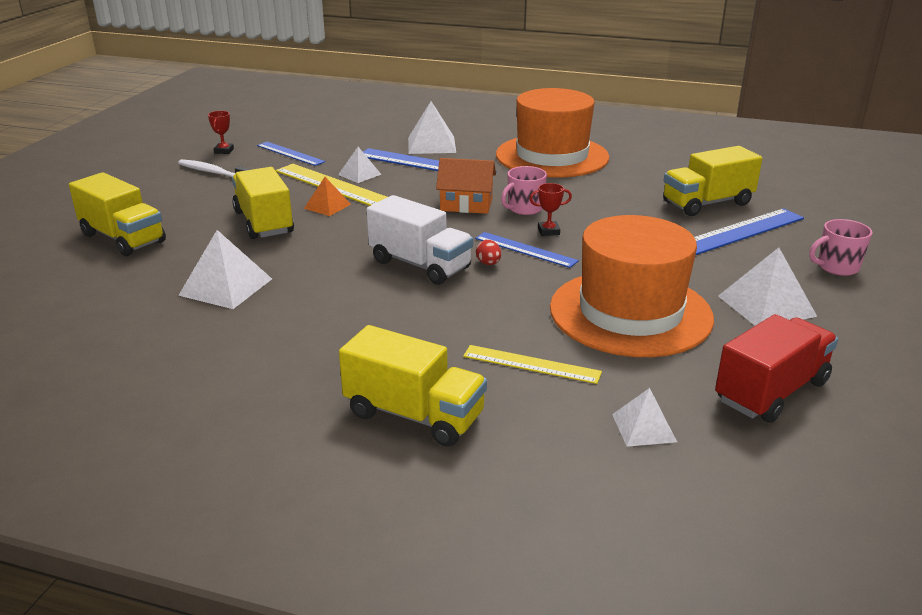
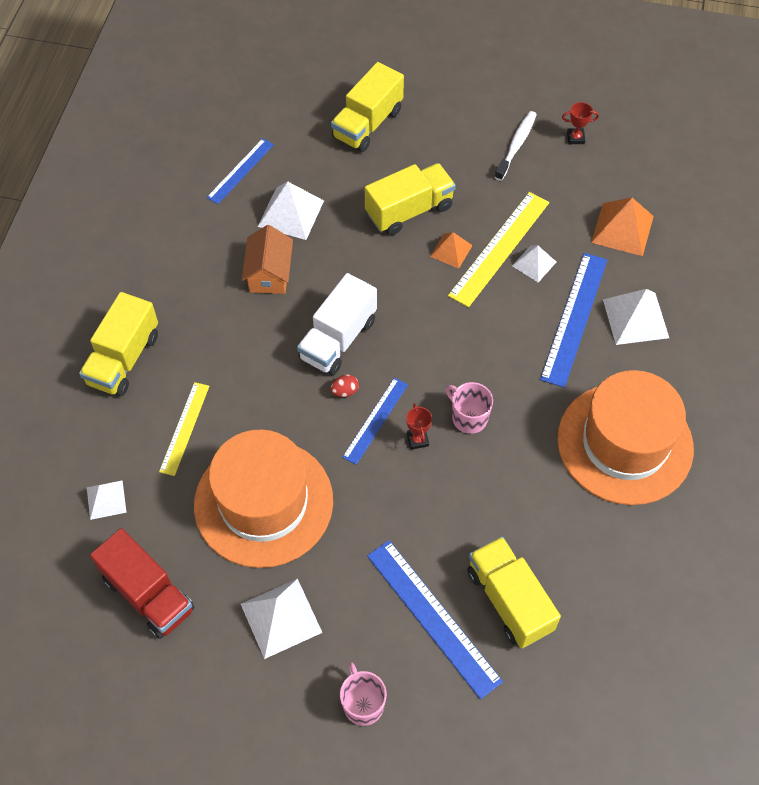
camera: 85 degrees right, 30 degrees up
blue ruler [257,142,325,166] -> blue ruler moved to [206,138,274,204]
orange house [436,158,496,214] -> orange house moved to [242,225,293,294]
none -> orange pyramid [591,198,654,256]

